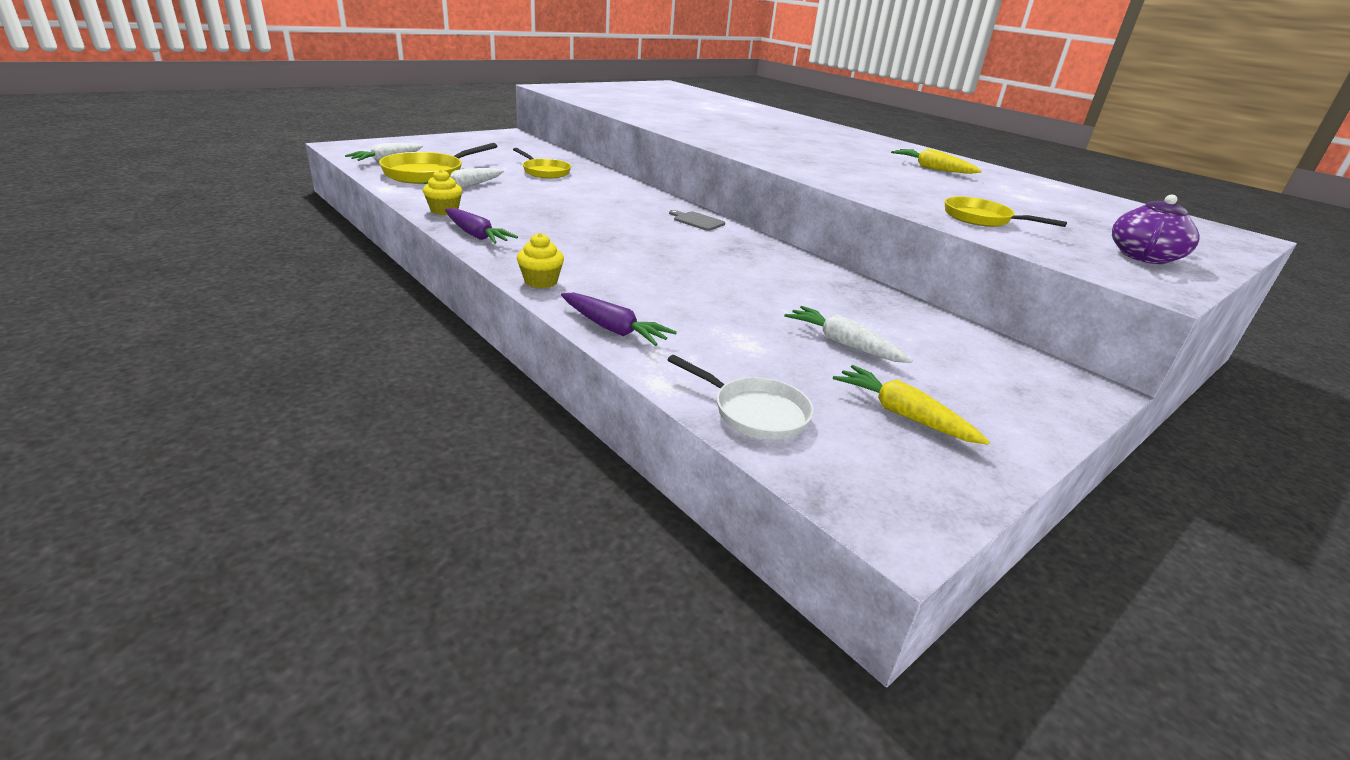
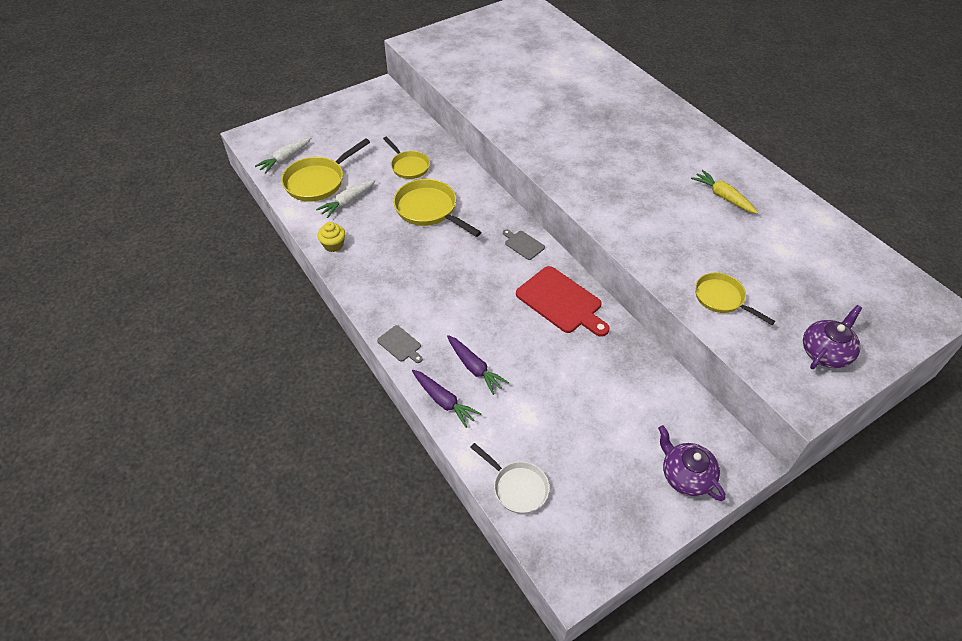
camera: 10 degrees right, 20 degrees up
purple carrot [445,208,518,244] -> purple carrot moved to [447,335,509,395]
yellow cupcake [517,233,564,288] -> grey cutting board [377,325,423,363]
white carrot [784,306,913,363] -> none
yellow carrot [833,365,990,445] -> none
none -> yellow pan [393,179,481,237]
none -> red cutting board [516,266,610,337]
none -> purple teapot [658,425,726,501]

